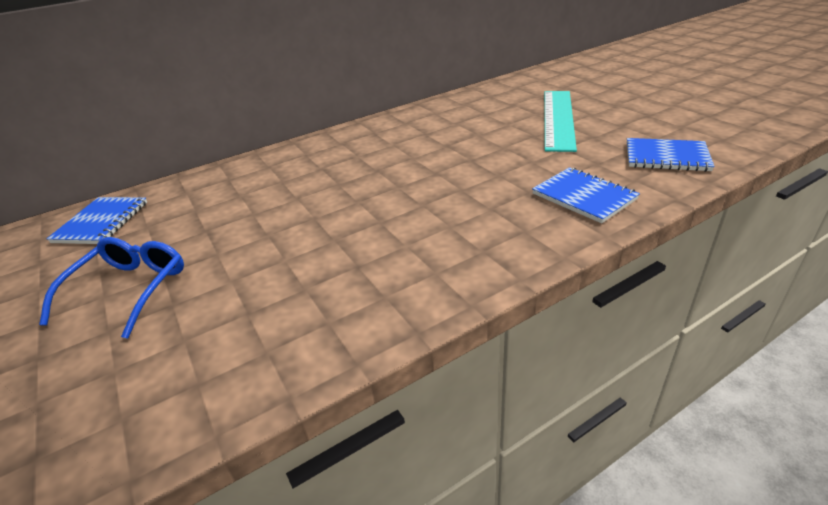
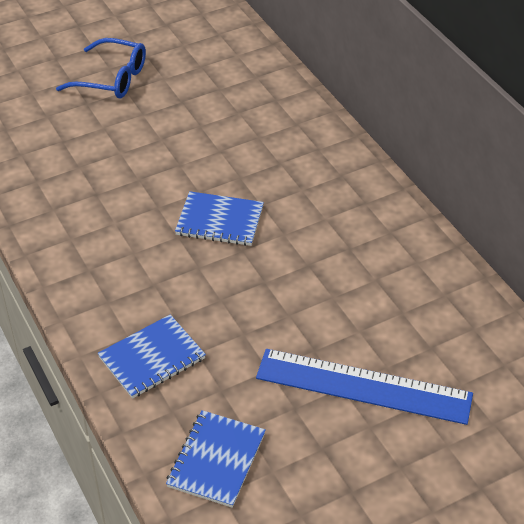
camera: 90 degrees right, 10 degrees up
blue notebook [46,197,147,244] -> blue notebook moved to [175,191,264,246]
turquoise ruler [544,91,577,152] -> blue ruler [256,349,473,425]

